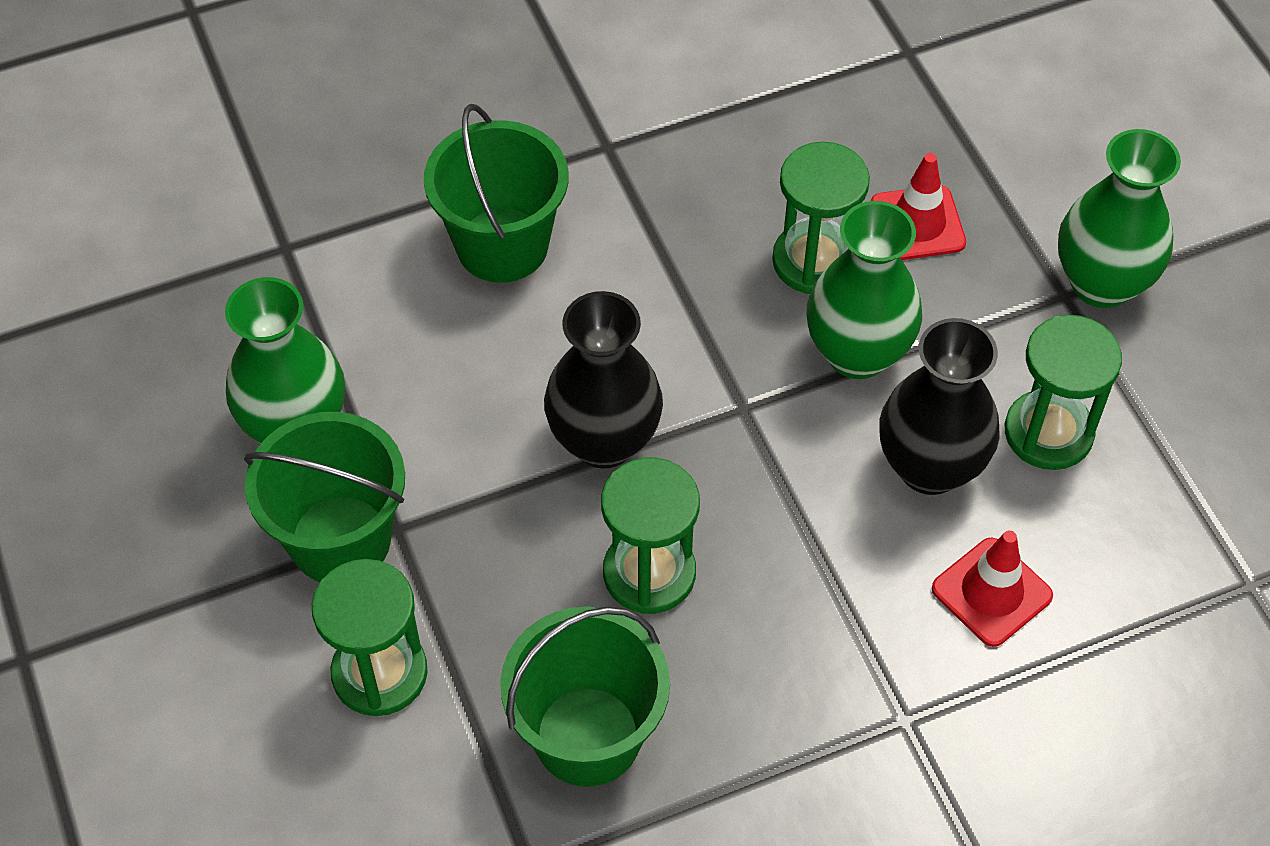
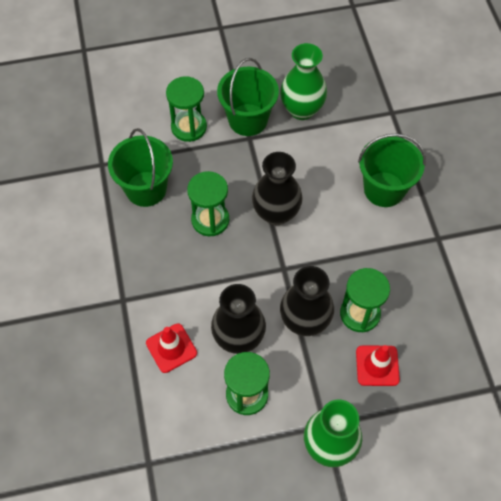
camera: 100 degrees right, 5 degrees up
green vase [807,201,922,379] -> black vase [280,266,334,336]

